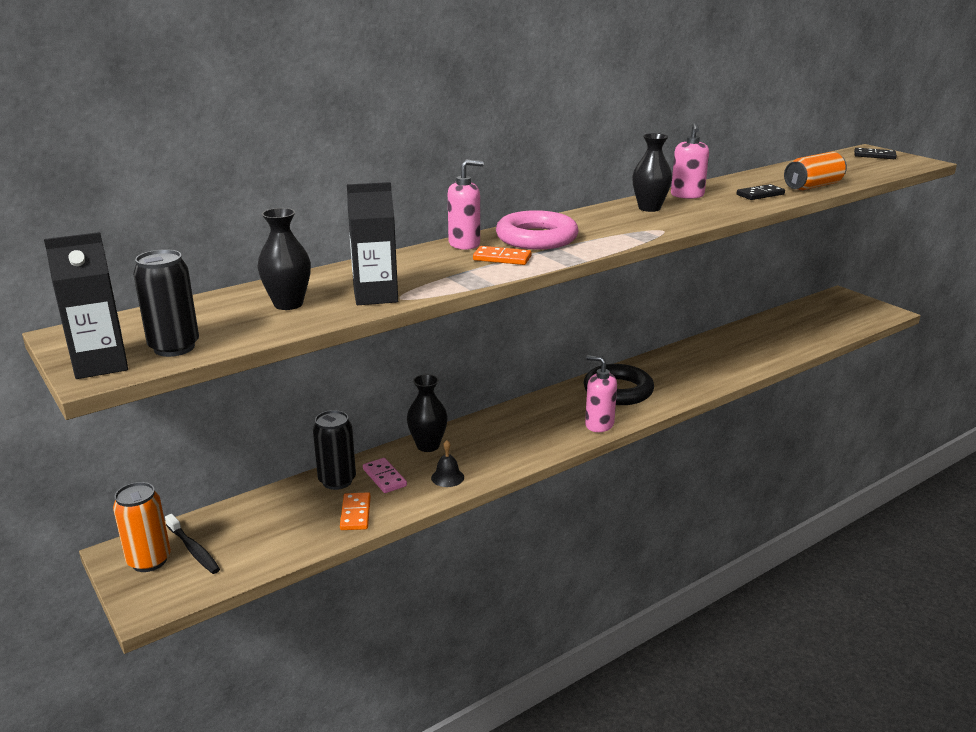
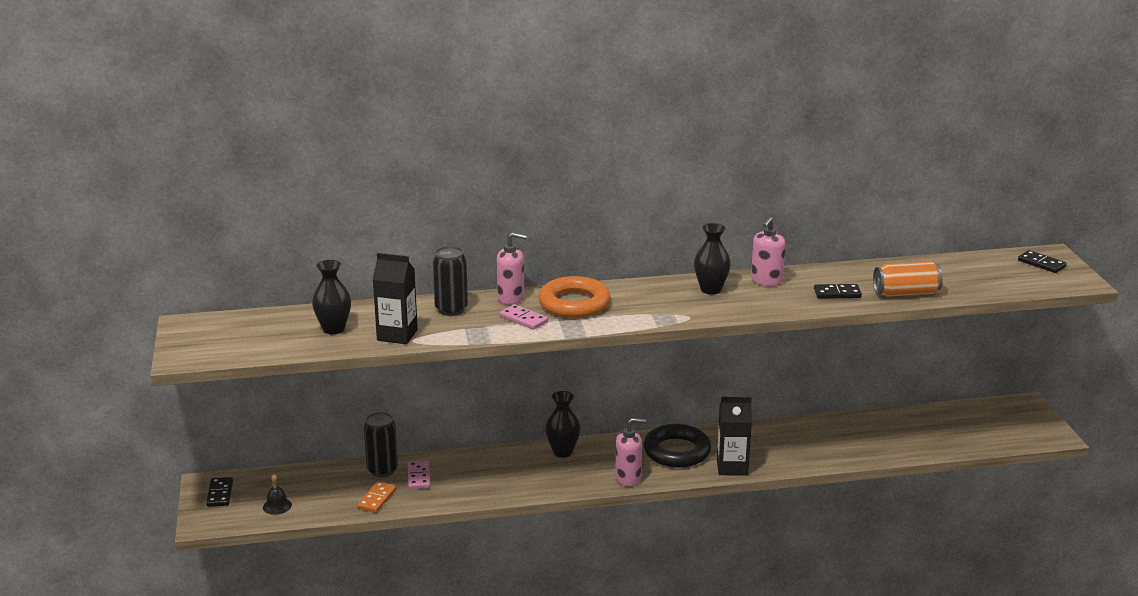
camera: 25 degrees right, 0 degrees up
black carton [44,232,128,379] -> black carton moved to [717,397,752,476]
orange can [113,482,171,572] -> black domino [206,477,233,507]
black can [133,249,199,357] -> black can moved to [433,246,468,316]
black toothbrush [165,514,220,574] -> none
black vase [407,374,448,452] -> black vase moved to [545,391,580,458]
black bell [431,440,464,487] -> black bell moved to [263,474,292,515]
orange domino [473,246,531,265] -> pink domino [500,304,548,330]
pink ring [496,210,578,250] -> orange ring [538,276,611,318]
pink soap dispenser [585,355,617,432] -> pink soap dispenser turned 120 degrees clockwise [615,418,646,486]

